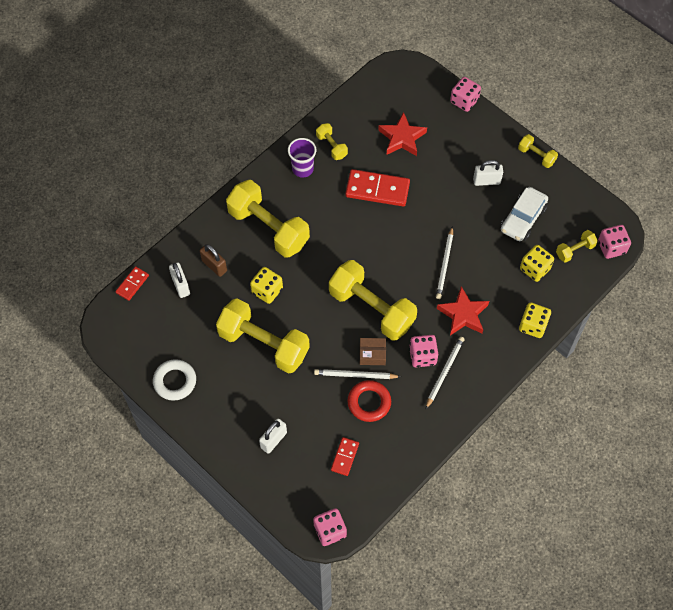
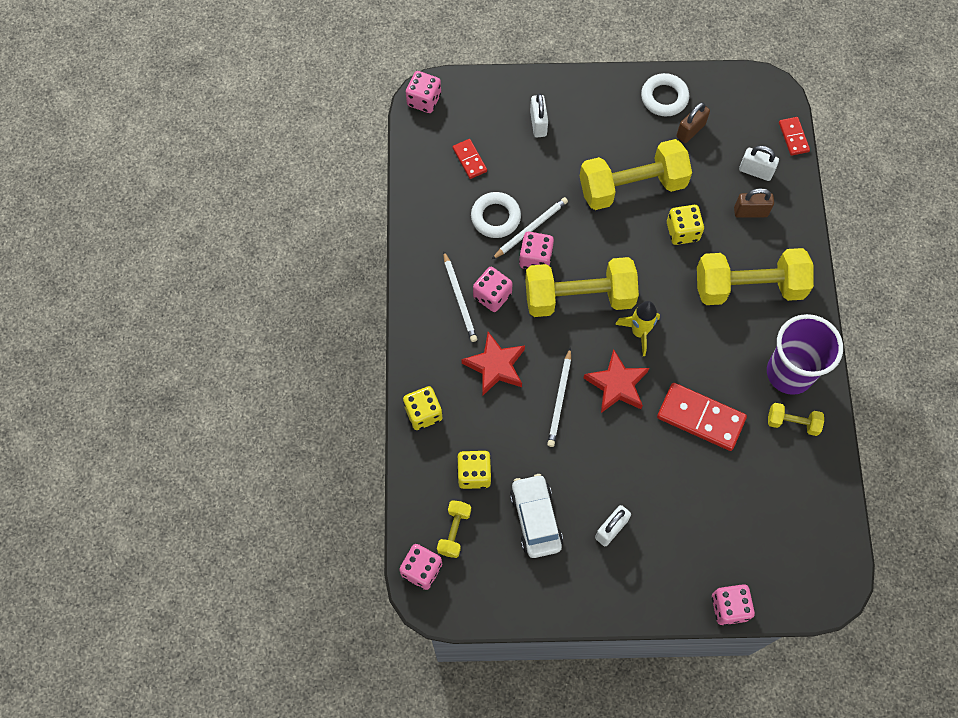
camera: 135 degrees right, 5 degrees up
purple cup [288,138,316,178] -> purple cup [767,314,843,395], size x1.68
red domino [345,169,410,207] -> red domino turned 60 degrees clockwise [657,383,747,451]
red ring [347,380,391,422] -> white ring [471,192,521,238]
brown box [360,338,386,365] -> pink dice [519,232,554,269]
red star [378,112,427,156] -> red star moved to [584,349,649,413]
white pencil [436,226,453,299] -> white pencil turned 135 degrees counterclockwise [547,348,571,447]
yellow dumbbell [518,134,558,168] -> none
none -> yellow rocket [615,301,660,356]
none -> brown padlock [676,102,710,143]

